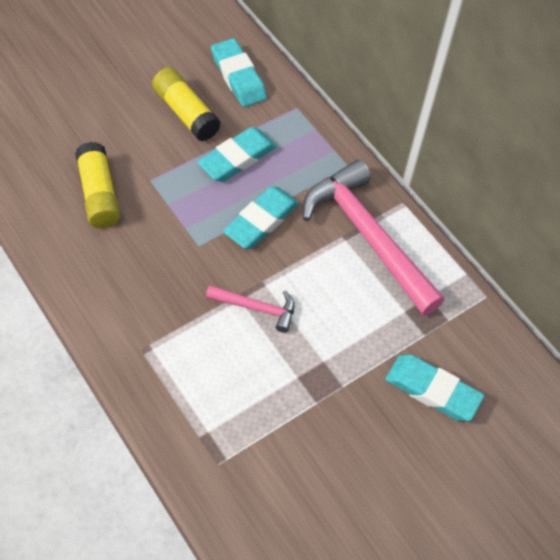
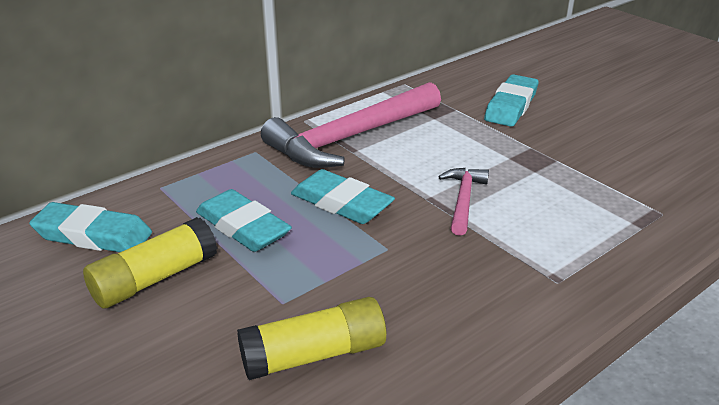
camera: 90 degrees left, 25 degrees down
turquoise eraser [211,38,267,107] -> turquoise eraser turned 45 degrees clockwise [29,202,152,252]

